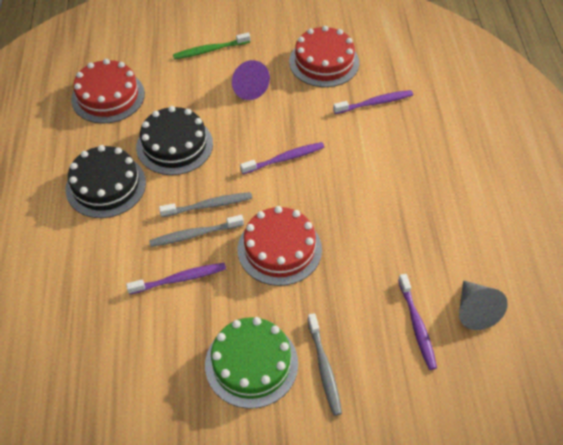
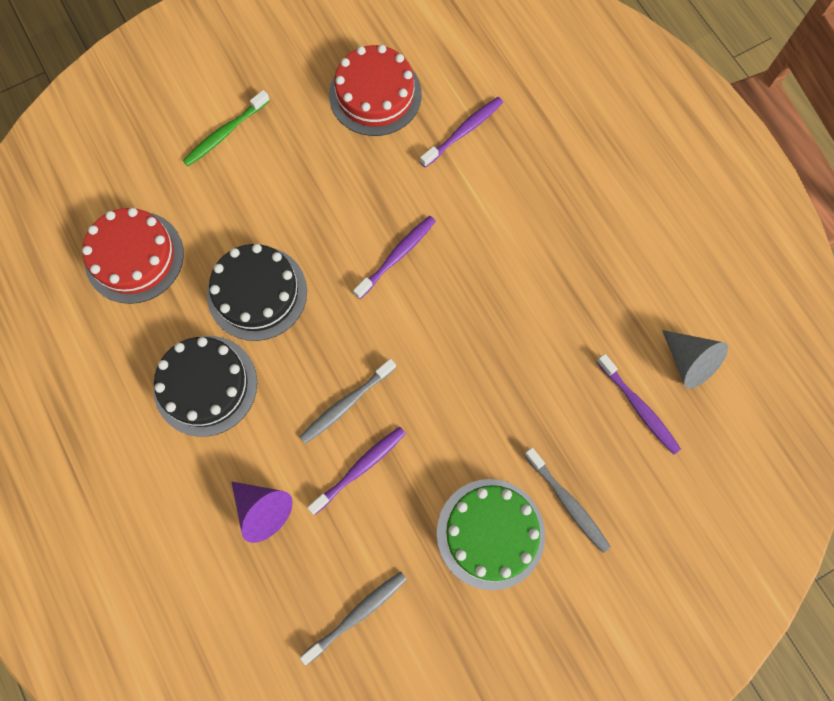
camera: 25 degrees left, 20 degrees up
grey toothbrush [159,192,252,217] -> grey toothbrush moved to [300,572,407,665]
purple cone [232,60,270,100] -> purple cone moved to [231,482,293,543]
red cake [237,206,322,286] -> none

